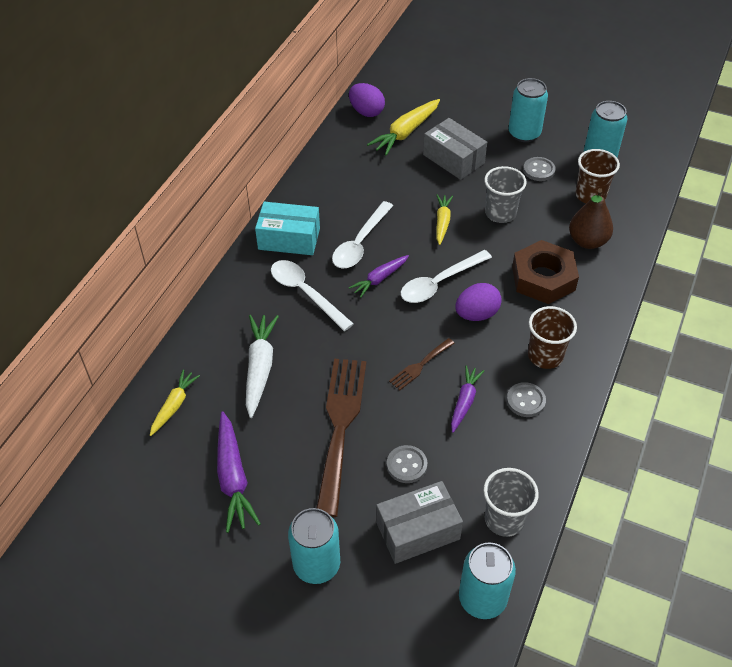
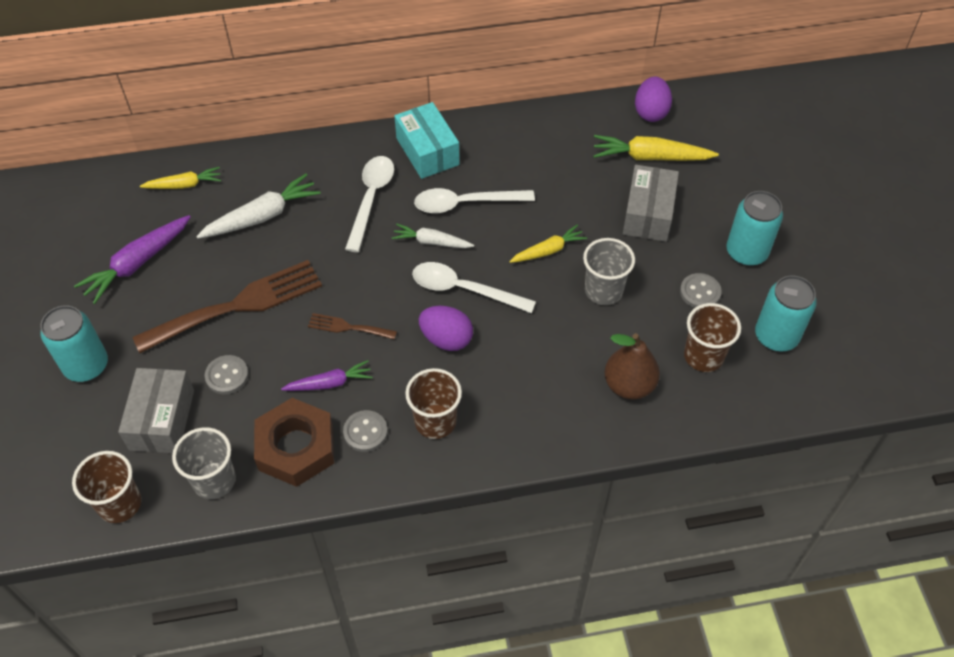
camera: 55 degrees right, 5 degrees up
purple carrot [349,255,409,298] -> white carrot [392,223,474,248]
grey box [376,481,463,564] -> grey box turned 60 degrees clockwise [118,368,194,453]
turquoise can [459,542,516,619] -> brown cup [72,451,141,523]
brown nut [512,240,579,304] -> brown nut moved to [254,398,334,487]

